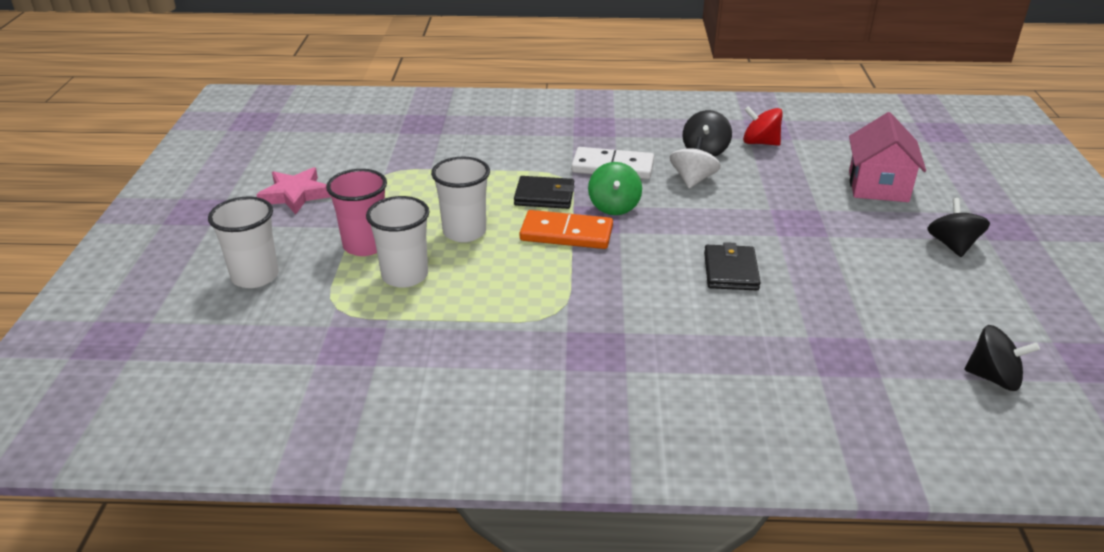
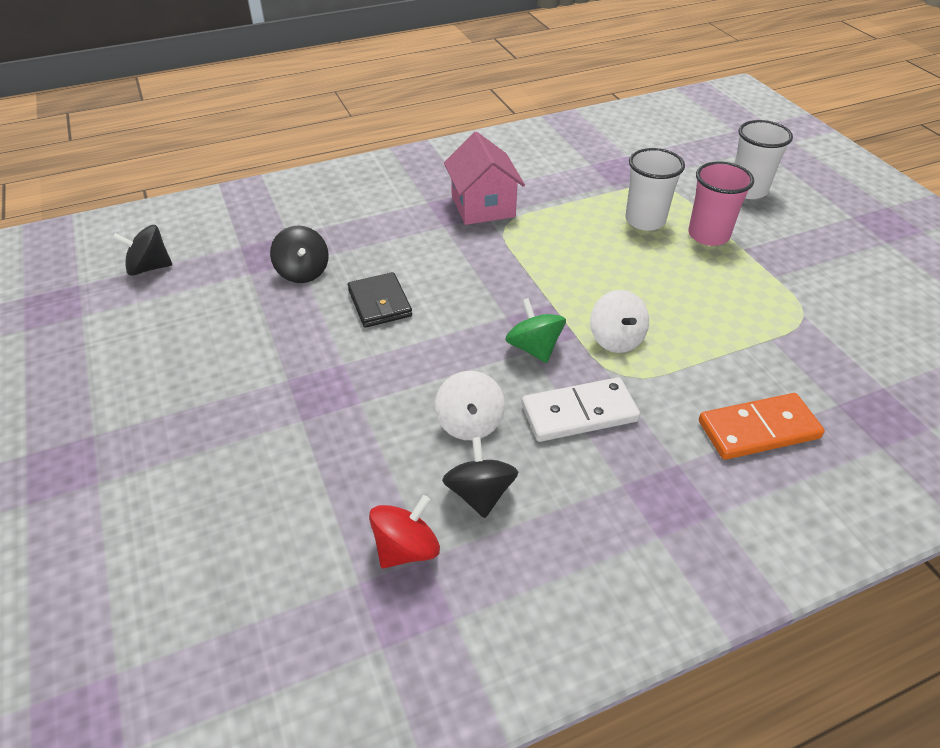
camera: 155 degrees right, 10 degrees up
pink star [256,167,331,214] -> none
white cup [431,157,490,242] -> none
black wallet [514,176,575,209] -> white spinning top [590,290,649,353]
orange domino [520,210,613,249] -> orange domino moved to [699,393,825,460]
red spinning top [743,106,783,146] -> red spinning top turned 45 degrees counterclockwise [369,495,440,568]
pink house [849,112,926,202] -> pink house moved to [444,132,525,225]
black spinning top [927,198,990,257] -> black spinning top moved to [270,226,329,283]

